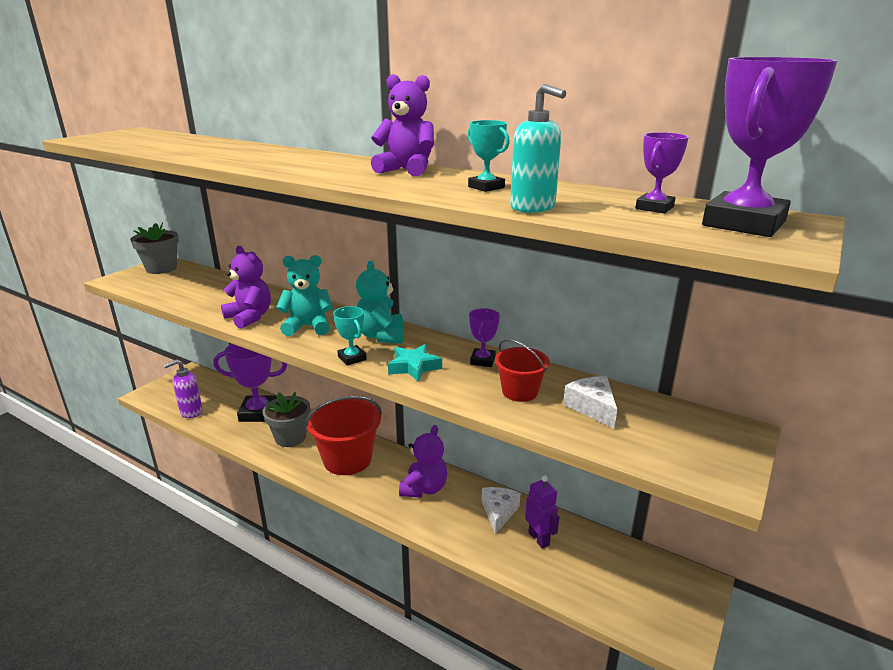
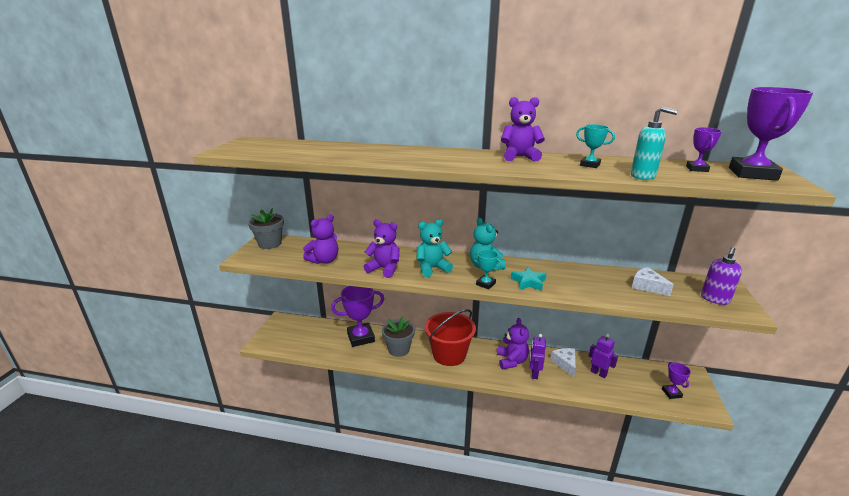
camera: 20 degrees left, 0 degrees up
purple soap dispenser [164,359,203,418] -> purple soap dispenser moved to [701,247,742,305]
purple trophy [469,308,500,367] -> purple trophy moved to [662,362,691,399]
red bucket [495,339,550,402] -> none
none -> purple teddy bear [303,214,338,264]
none -> purple robot [530,334,546,379]

